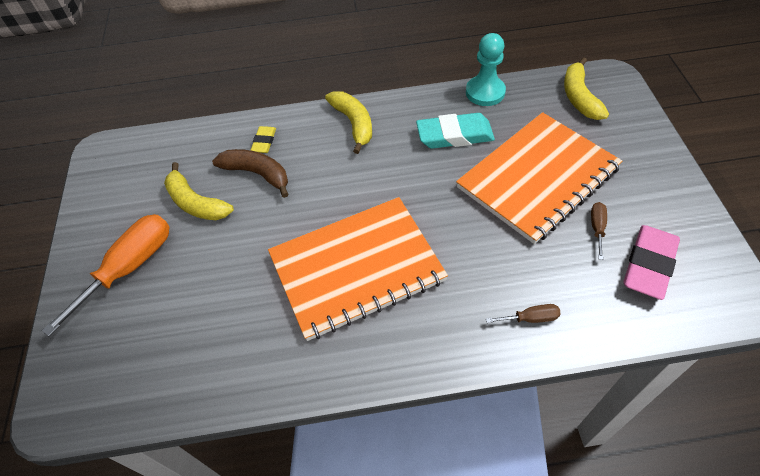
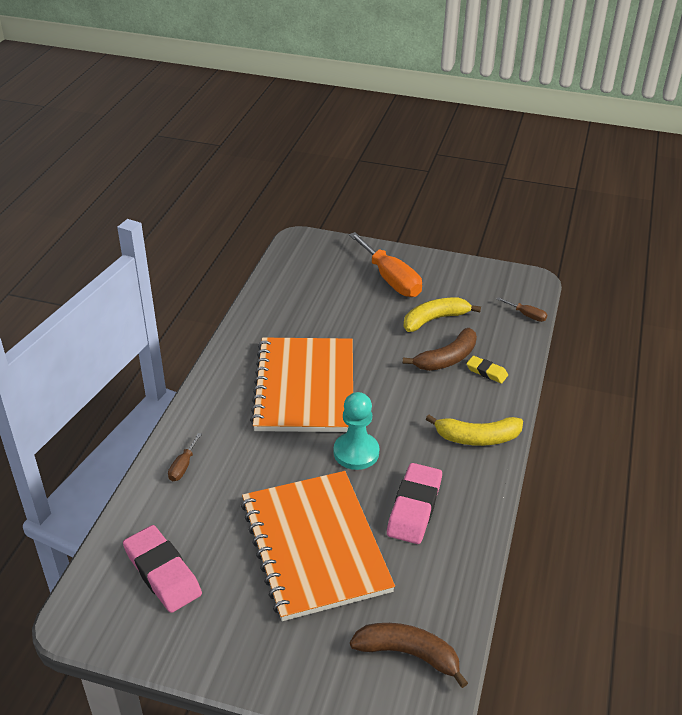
camera: 110 degrees right, 15 degrees down
turquoise eraser [416,113,495,149] -> pink eraser [387,463,442,544]
turquoise pawn [466,33,506,106] -> turquoise pawn moved to [333,392,379,470]
yellow banana [564,57,609,120] -> brown banana [350,623,468,688]
brown screwdriver [591,202,607,260] -> brown screwdriver moved to [497,297,547,322]

